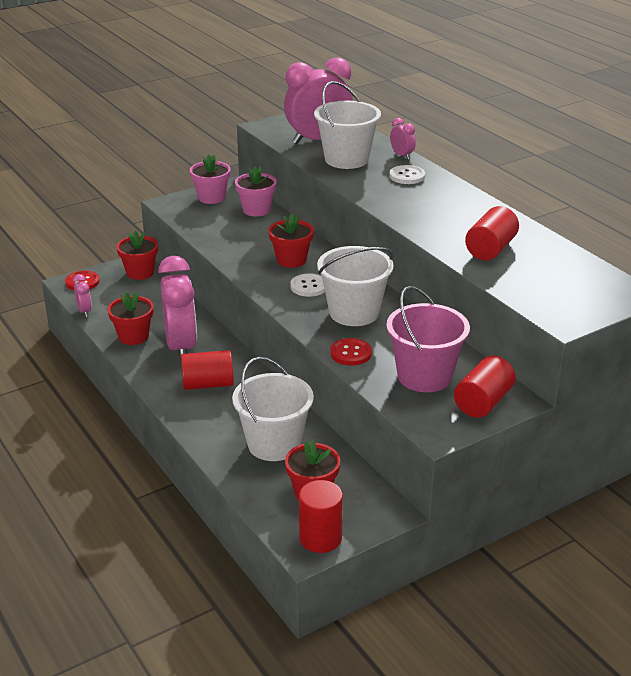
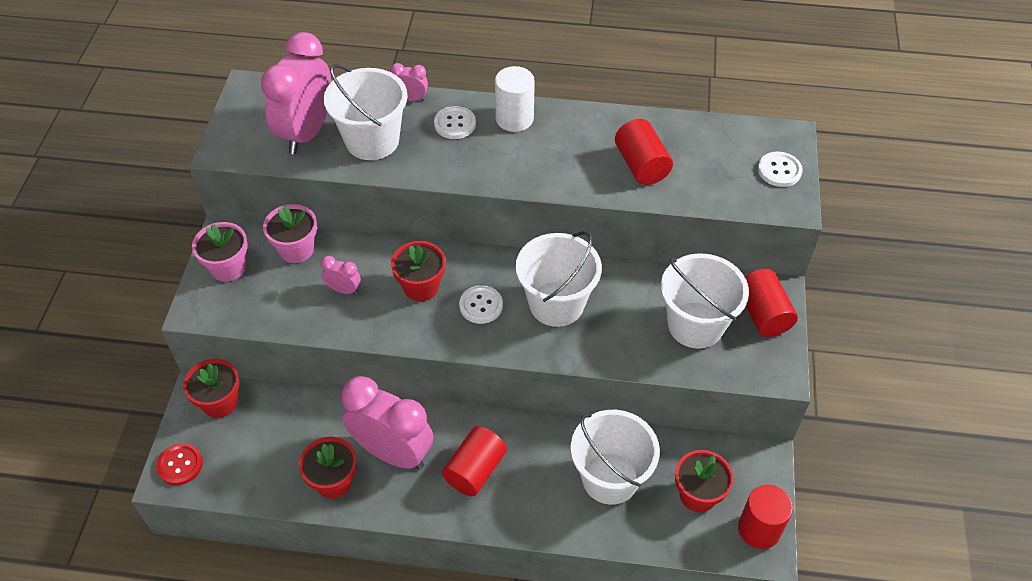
camera: 50 degrees left, 20 degrees up
pink clock [73,274,92,317] -> pink clock moved to [321,256,361,294]
red button [330,338,372,365] -> none
pink bucket [386,286,470,392] -> white bucket [661,253,749,349]
none -> white cylinder [495,66,535,132]
none -> white button [758,152,803,187]

